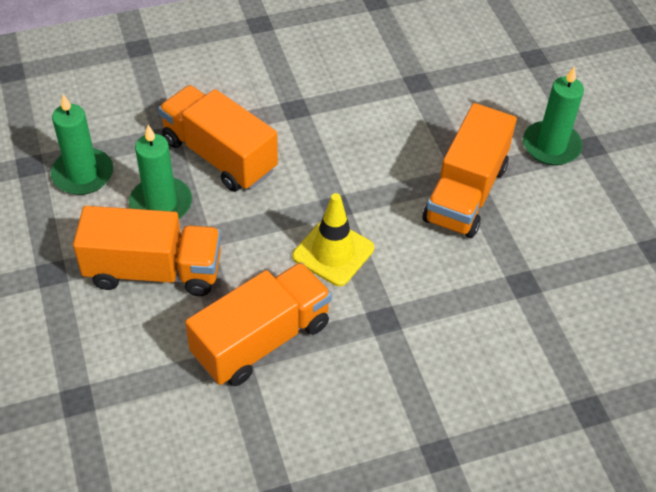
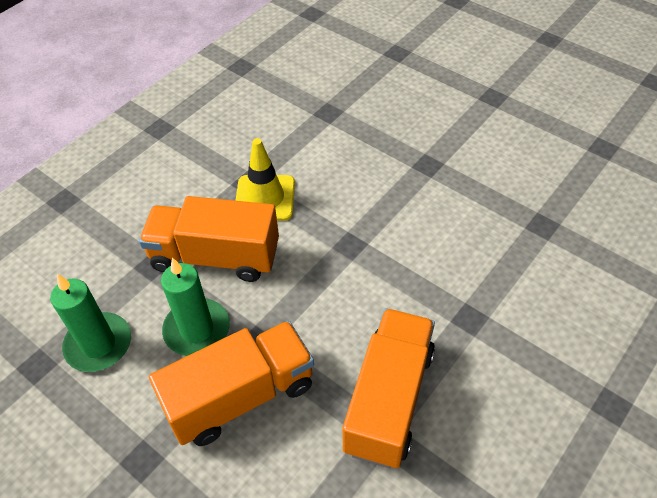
camera: 30 degrees left, 0 degrees up
yellow traffic cone [292,193,374,286] -> yellow traffic cone moved to [236,138,295,221]
orange truck [423,103,517,238] -> none
green candle [523,66,584,165] -> none

